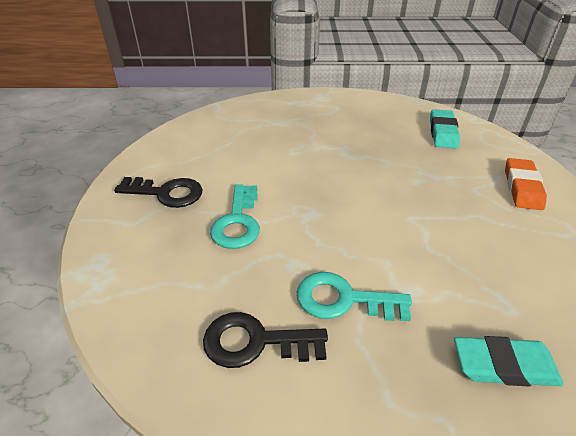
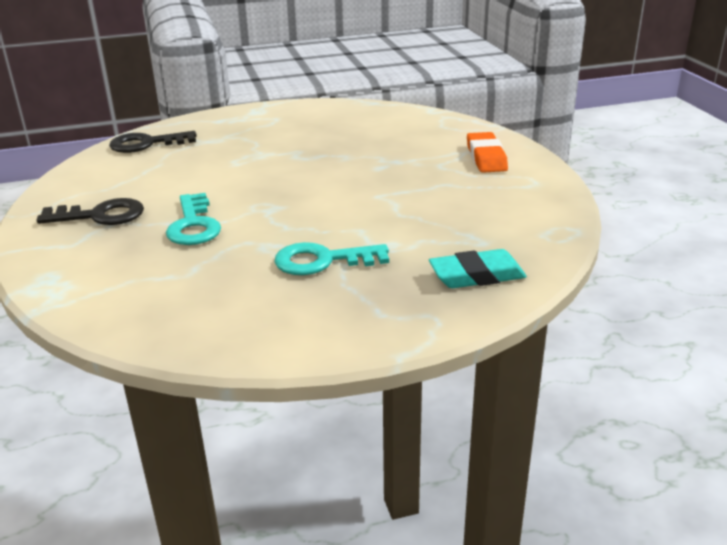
camera: 15 degrees left, 10 degrees down
black key [203,312,328,368] -> black key moved to [109,131,197,153]
turquoise eraser [430,109,460,149] -> none

